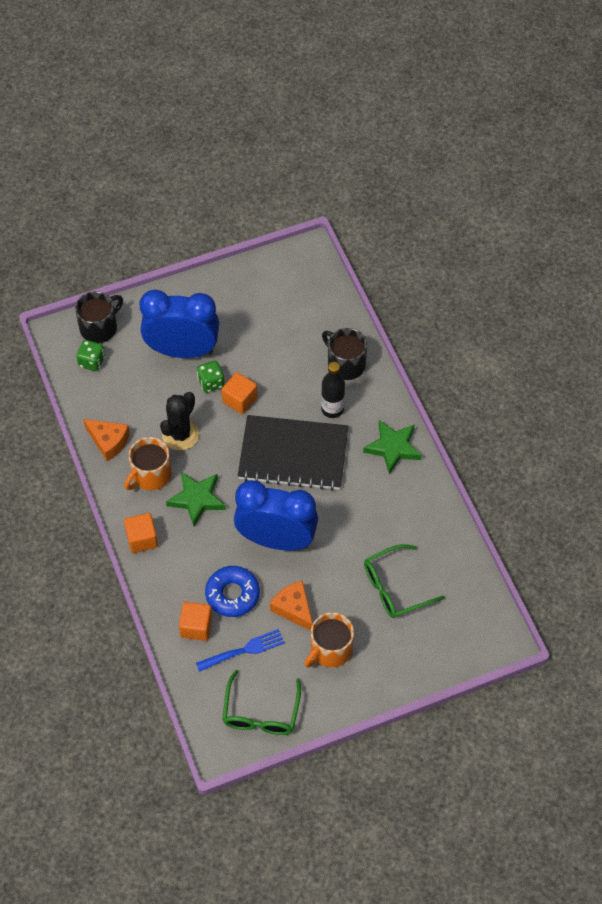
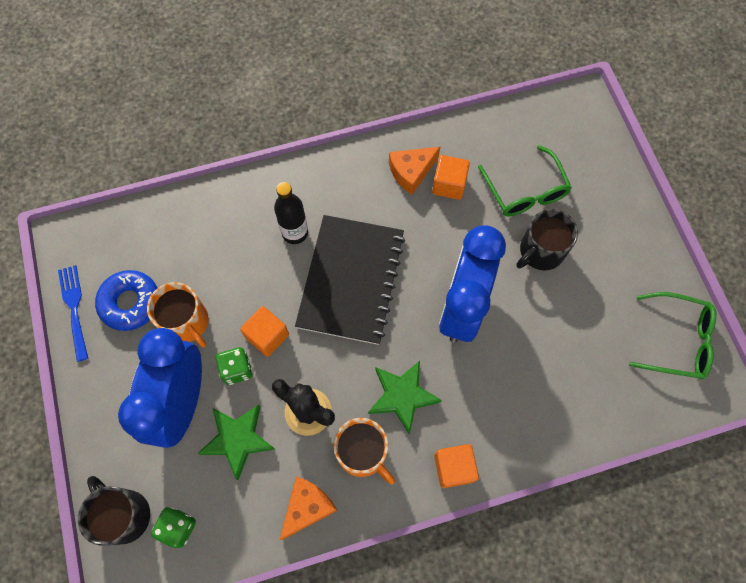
camera: 85 degrees left, 10 degrees up
orange cube [179,602,212,641] -> orange cube moved to [432,155,470,200]
blue fork [196,629,285,672] -> blue fork moved to [58,265,88,362]
blue donut [205,566,260,617] -> blue donut moved to [95,270,158,331]
orange cheese [270,581,313,631] -> orange cheese moved to [389,146,441,195]
orange mug [304,612,354,668] -> orange mug moved to [147,282,208,347]
black mug [322,328,367,380] -> black mug moved to [516,209,578,270]
green star [363,420,422,475] -> green star moved to [198,404,275,480]

